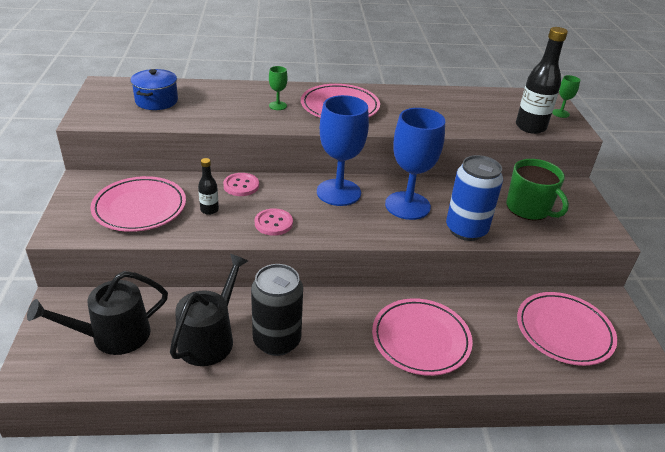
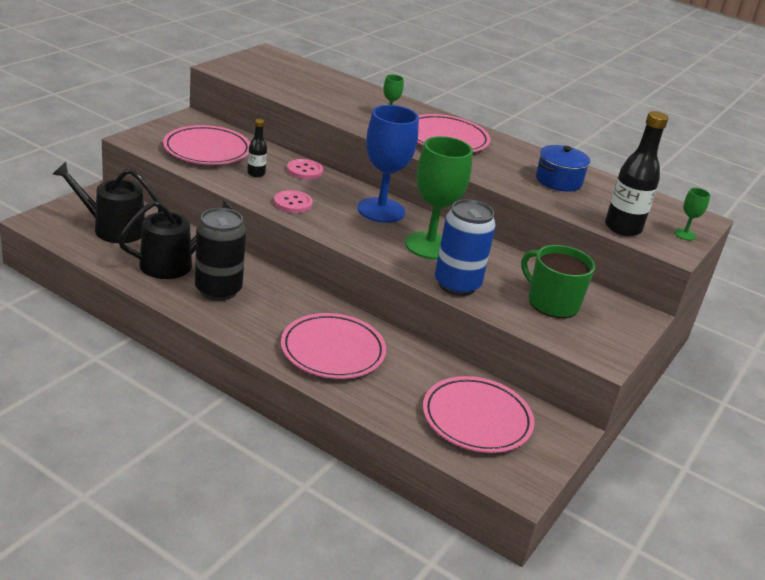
camera: 35 degrees right, 5 degrees down
blue pot [130,69,178,110] -> blue pot moved to [536,145,590,192]
blue goblet [385,108,445,220] -> green goblet [405,136,473,259]
green mug [506,159,569,221] -> green mug turned 135 degrees clockwise [521,245,595,318]

